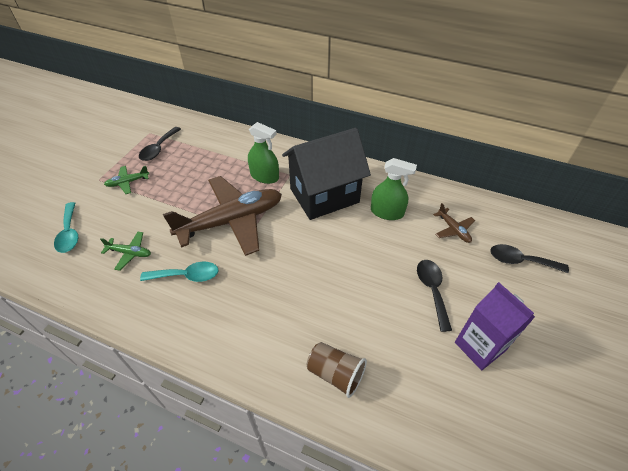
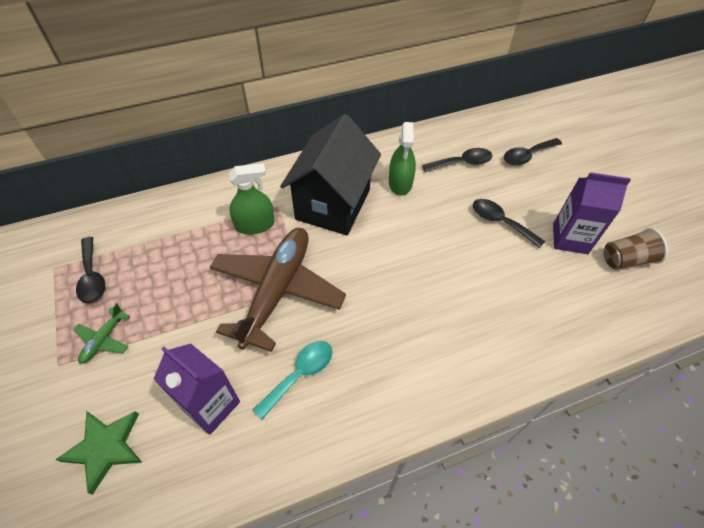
camera: 45 degrees left, 5 degrees up
turquoise spoon [54,202,78,253] -> green star [55,411,143,495]
green plane [100,232,151,271] -> purple carton [154,343,240,435]
brown cup [307,342,367,398] -> brown cup moved to [604,228,668,270]
green spray bottle [371,158,417,220] -> green spray bottle turned 120 degrees clockwise [389,122,416,196]
brown plane [433,203,475,243] -> black spoon [422,148,492,172]

